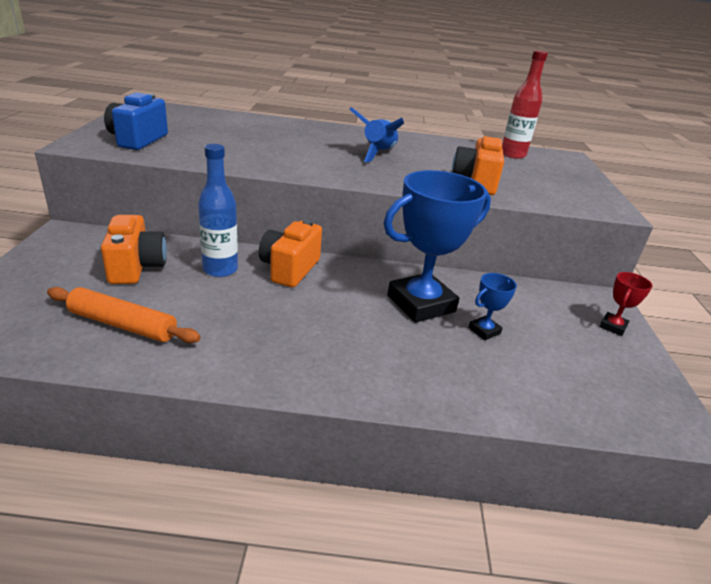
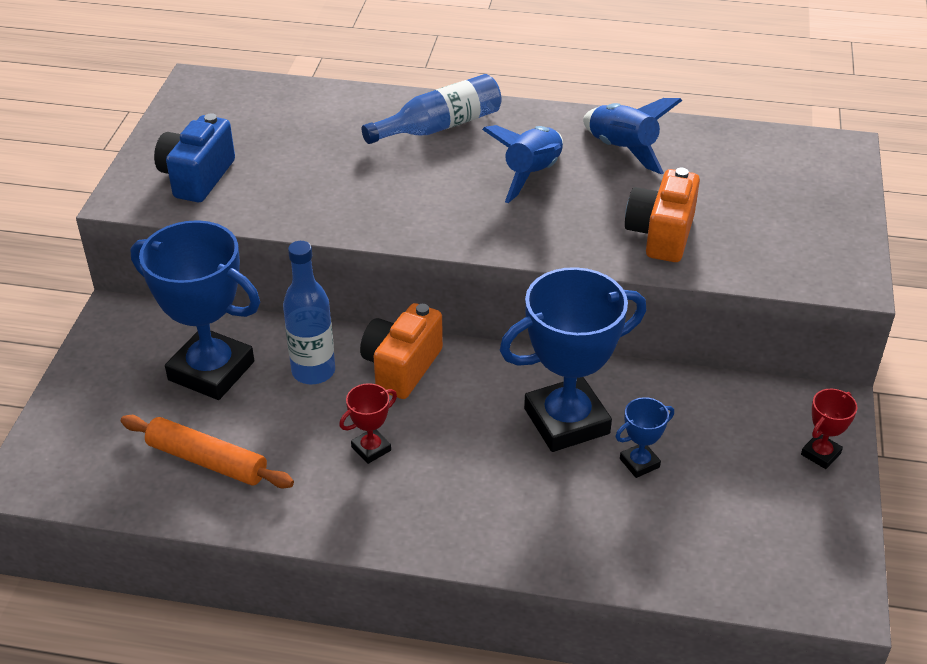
camera: 10 degrees right, 10 degrees up
orange camera [101,215,167,284] -> blue trophy [131,220,260,400]
red bottle [502,50,548,159] -> none
none -> red trophy [339,383,397,464]
none -> blue bottle [362,74,502,144]
none -> blue rocket [583,98,682,174]

